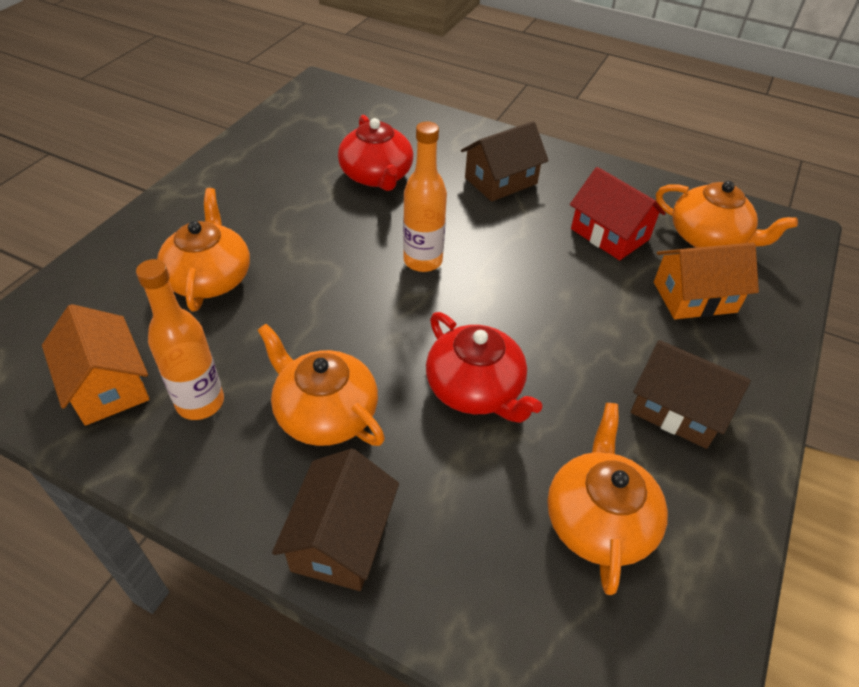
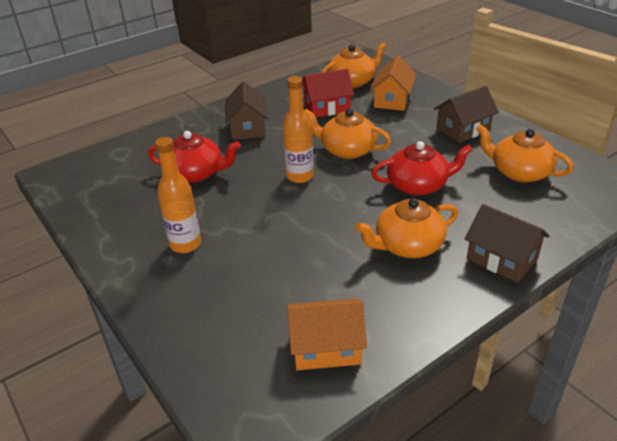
camera: 60 degrees left, 10 degrees down
orange bottle [136,259,224,420] -> orange bottle moved to [155,137,201,253]
orange teapot [157,188,250,311] -> orange teapot moved to [305,108,391,159]

